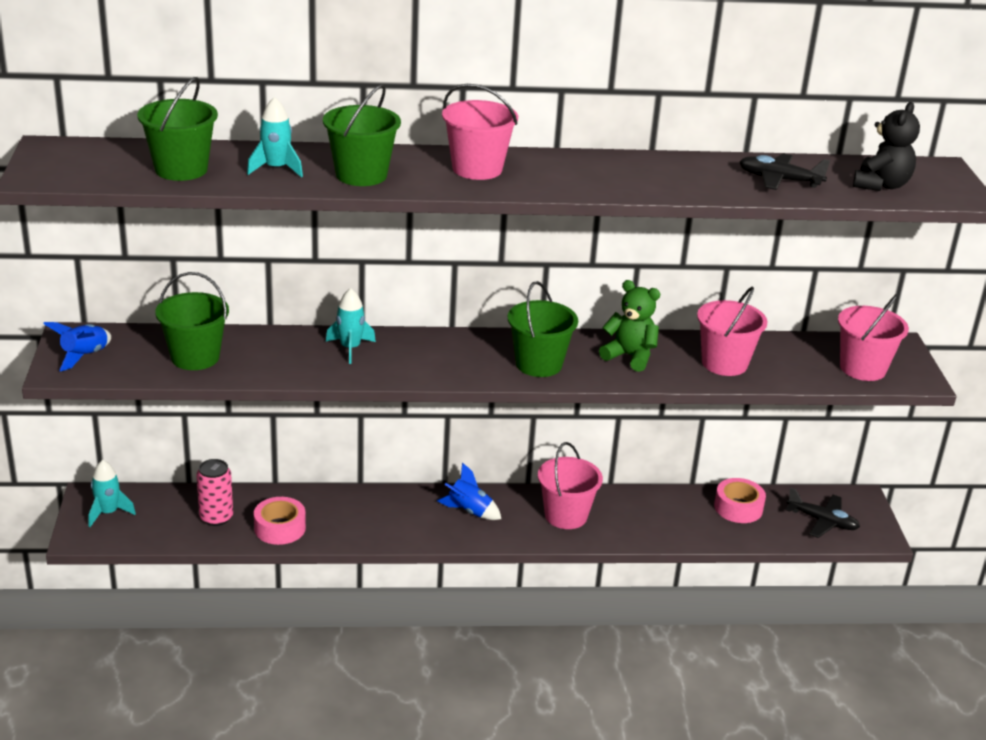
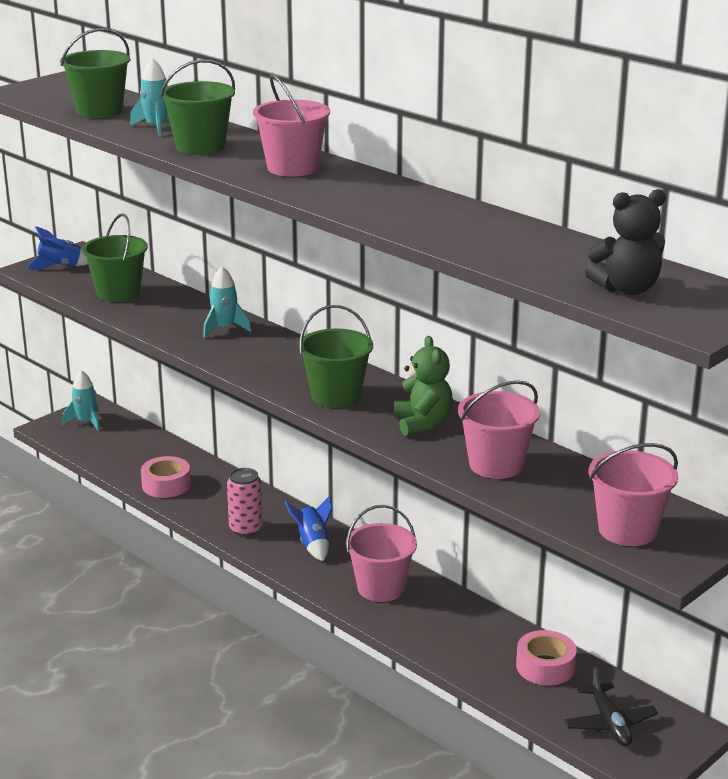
camera: 50 degrees right, 5 degrees down
pink can [196,459,233,526] -> pink can moved to [227,468,263,537]
black plane [739,153,830,190] -> none

